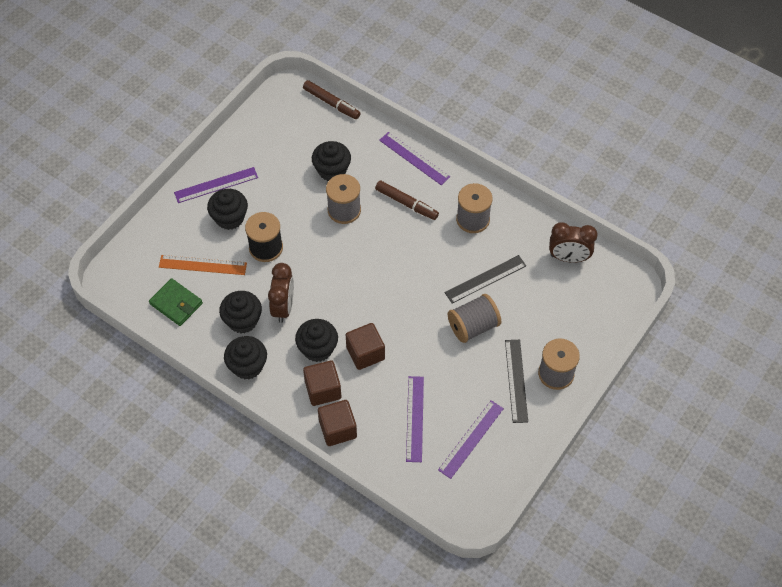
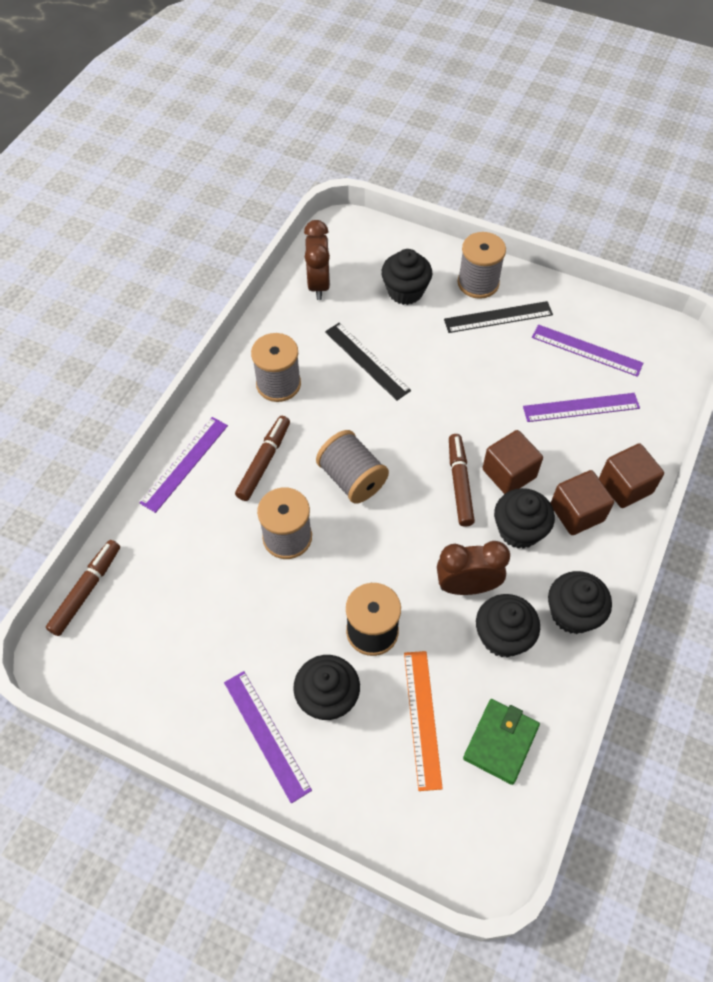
camera: 100 degrees left, 0 degrees up
black cupcake [312,141,351,181] -> black cupcake moved to [381,249,432,305]
grey spool [448,294,501,343] -> grey spool moved to [316,430,389,504]
none -> brown marker [449,434,475,527]

